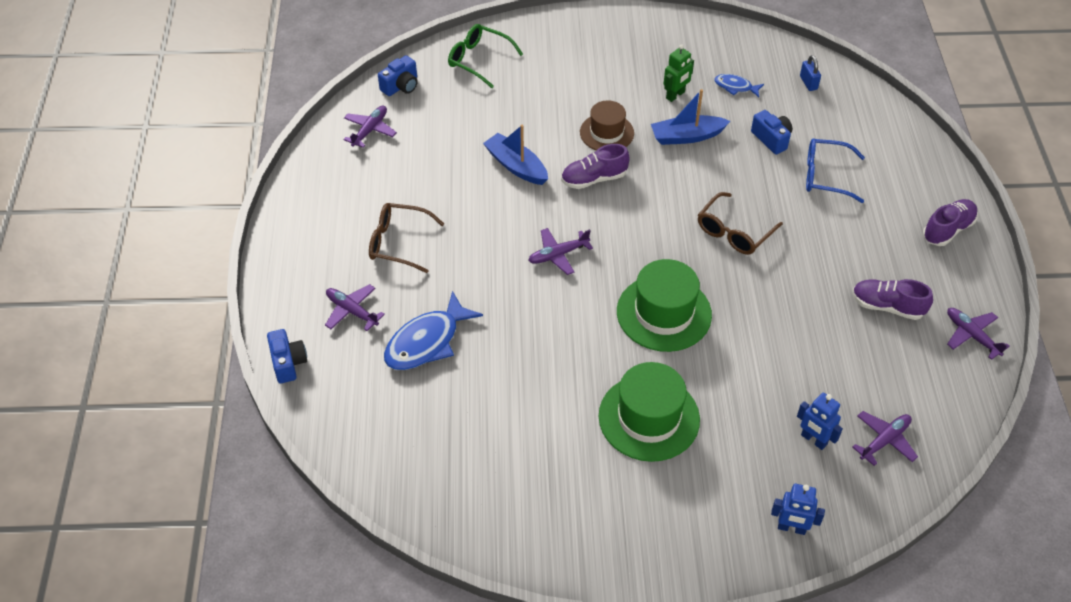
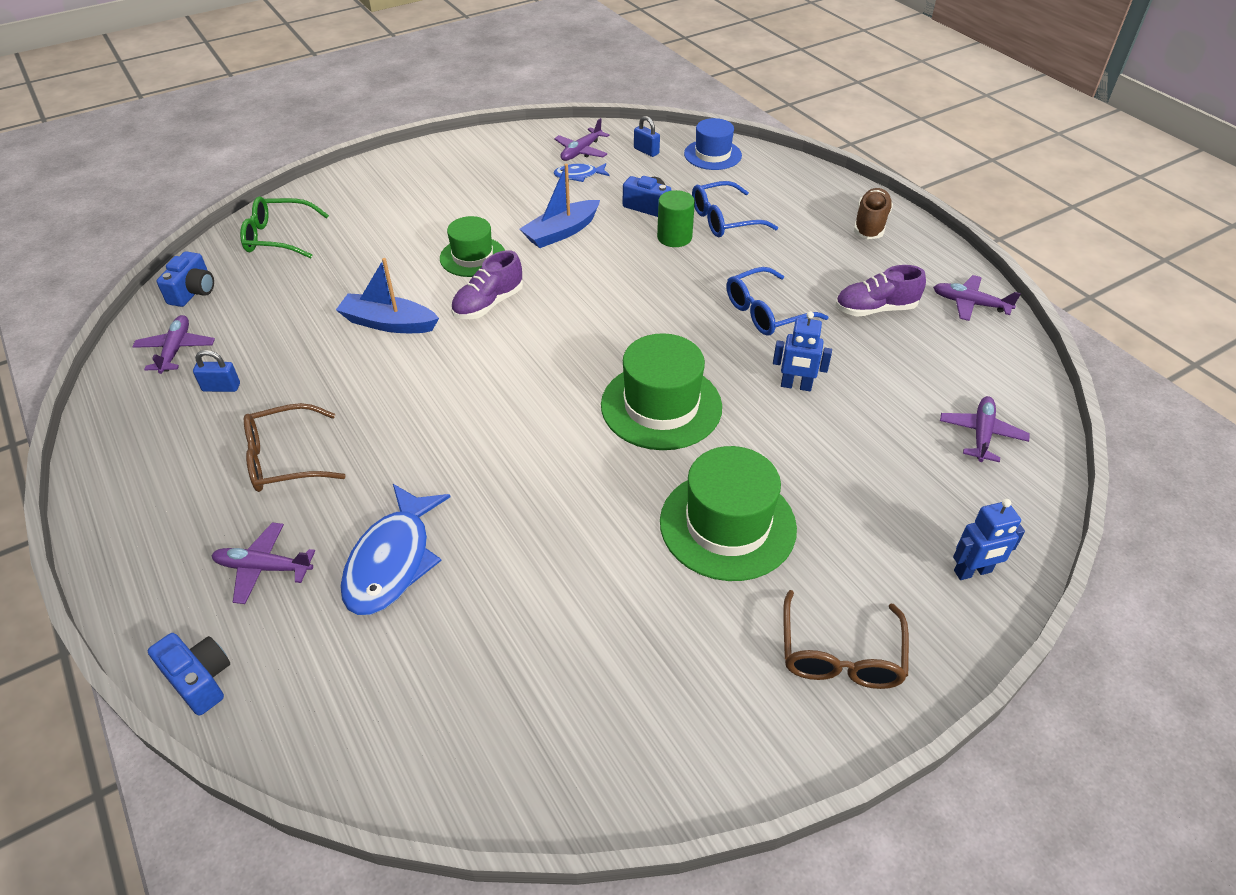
camera: 30 degrees left, 5 degrees down
purple plane [528,228,593,275] -> purple plane moved to [554,118,609,161]
brown hat [580,101,634,150] -> green hat [440,216,505,277]
green robot [664,44,694,102] -> none
brown glasses [698,192,783,255] -> brown glasses moved to [783,590,909,689]
blue robot [797,393,843,450] -> blue robot moved to [773,311,832,391]
purple shoe [923,199,978,246] -> brown shoe [854,188,893,239]
none -> blue padlock [193,350,240,392]
none -> green cylinder [657,190,695,247]
none -> blue hat [684,118,742,170]
none -> blue glasses [727,267,828,336]

